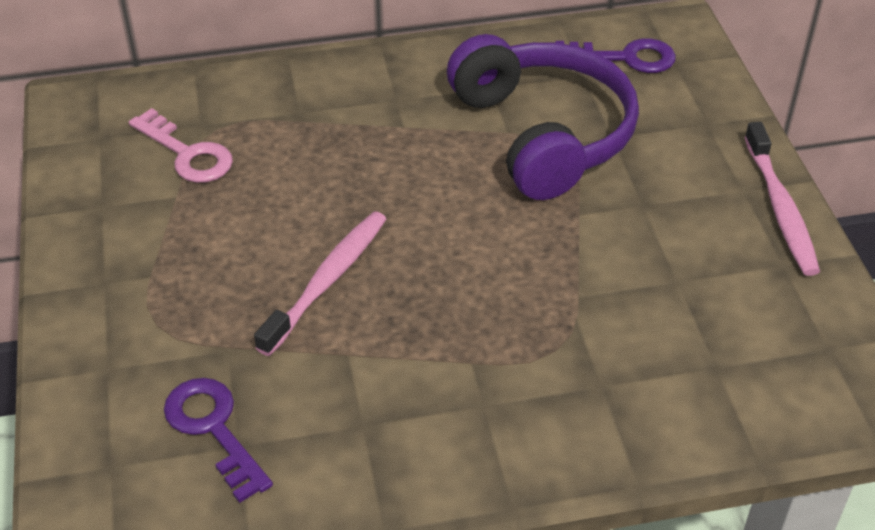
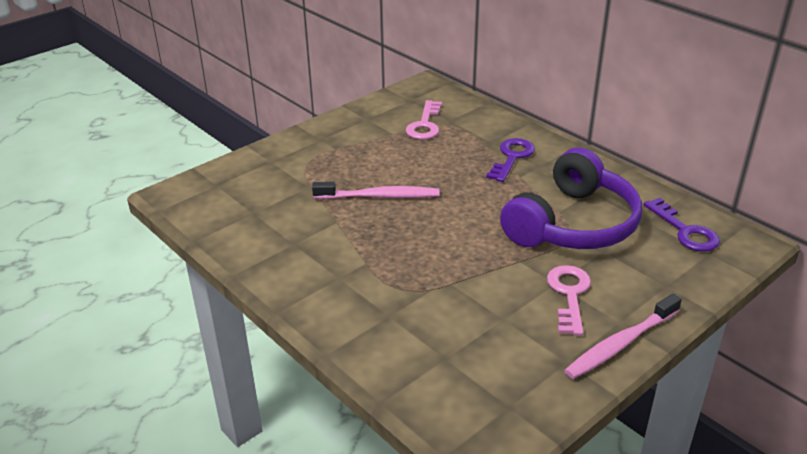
camera: 60 degrees right, 10 degrees down
purple key [164,378,273,503] -> purple key moved to [486,138,535,182]
none -> pink key [547,265,591,335]

